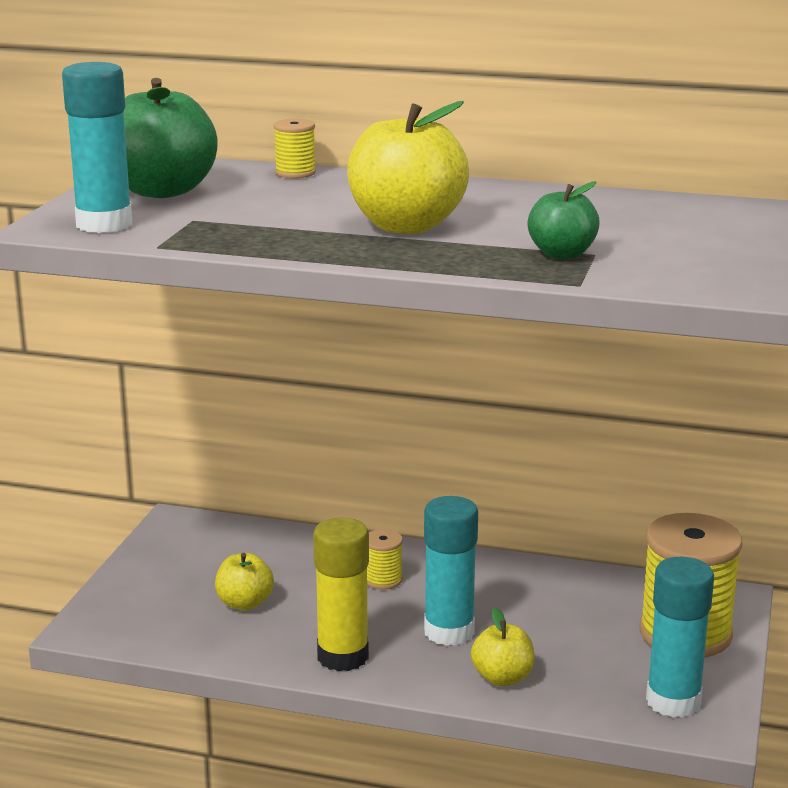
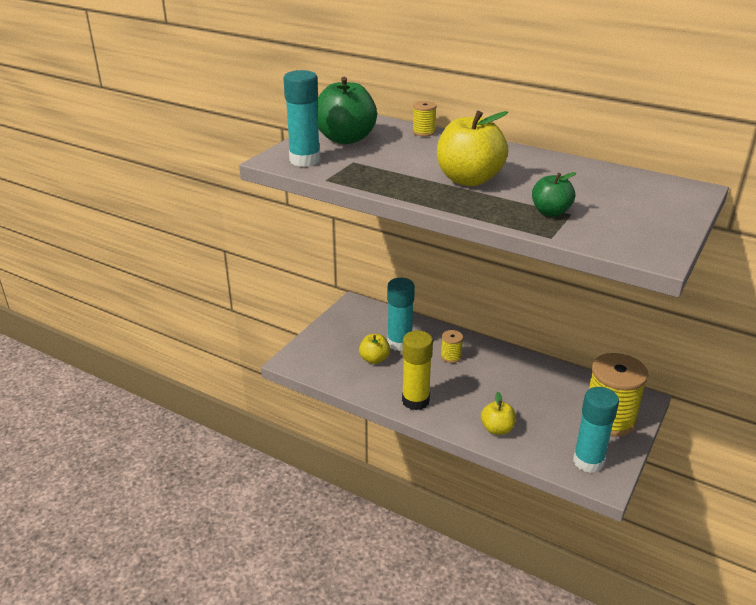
camera: 15 degrees right, 10 degrees up
turquoise glue stick [424,496,478,646] -> turquoise glue stick moved to [387,278,415,351]

